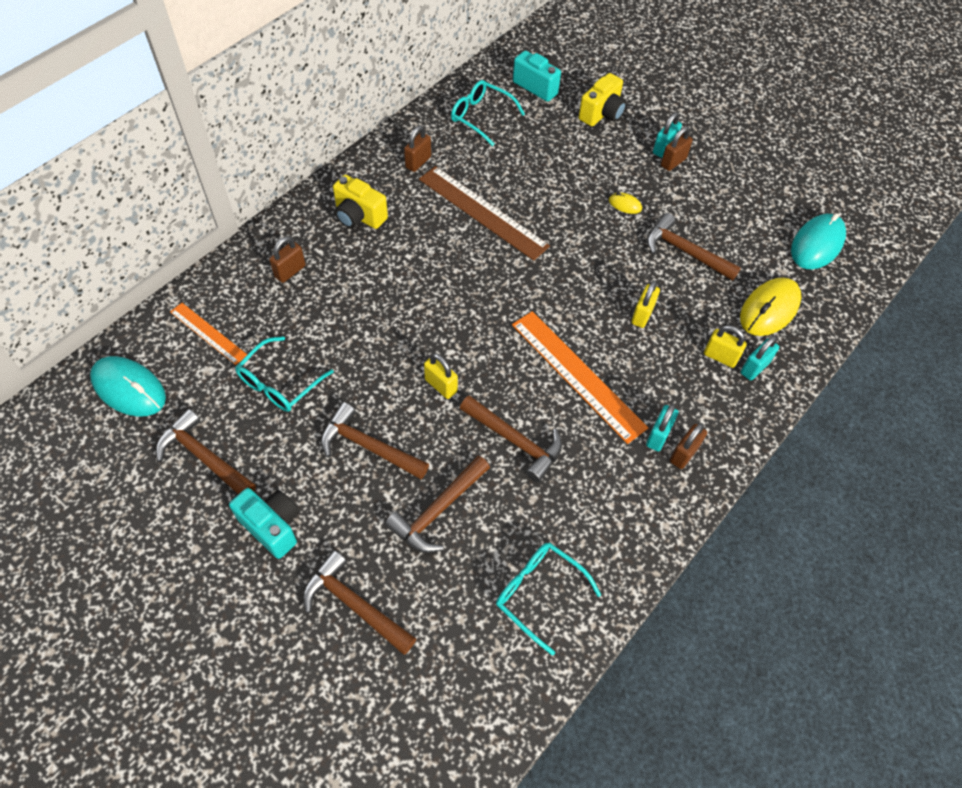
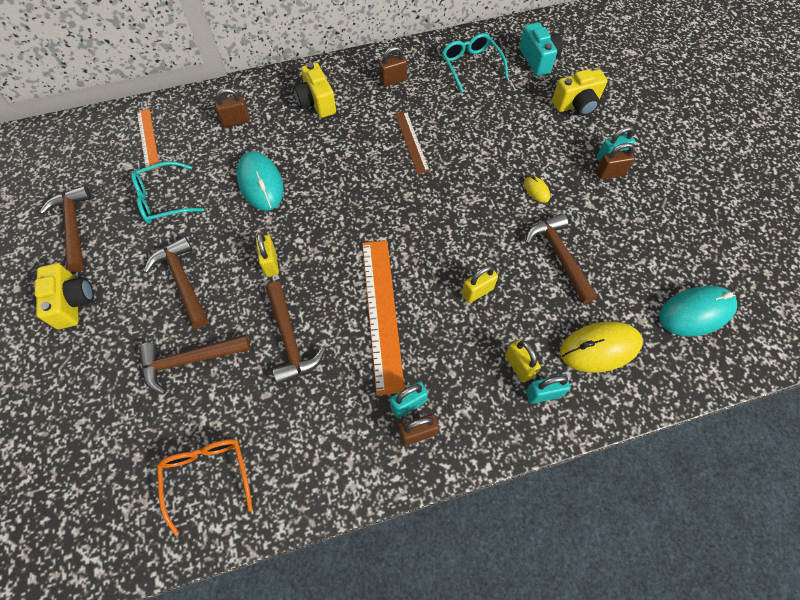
camera: 35 degrees right, 5 degrees up
turquoise mouse [90,356,166,417] -> turquoise mouse moved to [236,151,284,211]
turquoise camera [229,488,299,559] -> yellow camera [35,263,94,329]
brown hammer [303,550,417,655] -> none
brown ruler [419,166,550,261] -> brown ruler [395,111,430,174], size x0.57
turquoise glasses [496,542,601,655] -> orange glasses [157,439,253,536]

